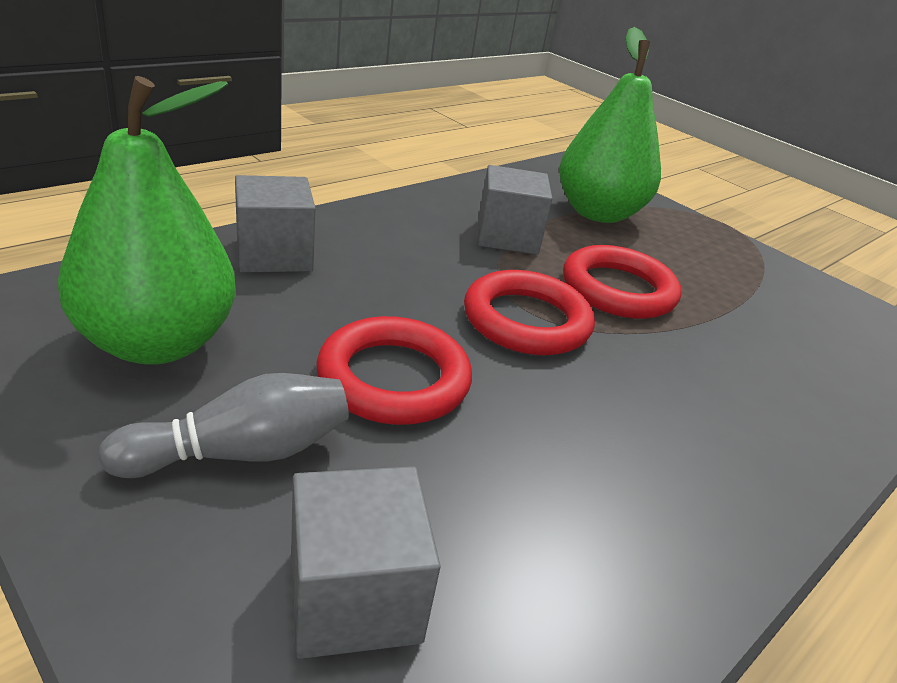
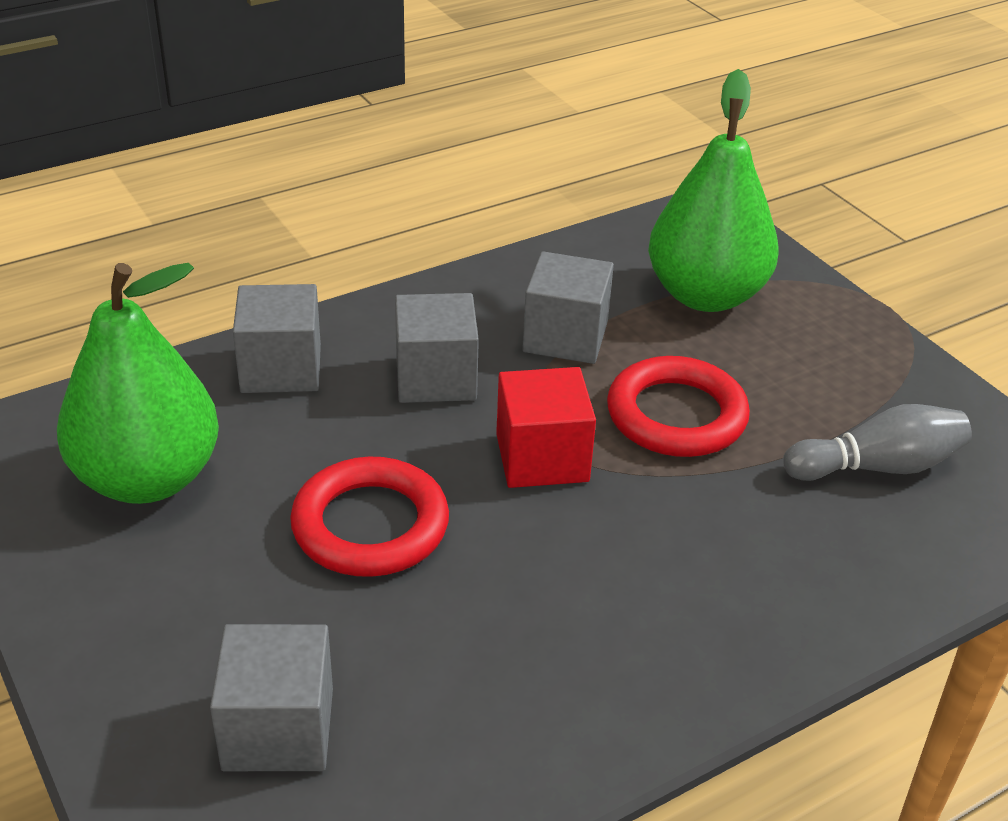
camera: 15 degrees right, 5 degrees up
grey bowling pin [99,373,349,478] -> grey bowling pin moved to [783,404,972,481]
red ring [464,270,595,355] -> red cube [496,367,596,488]
none -> grey cube [395,293,479,403]

